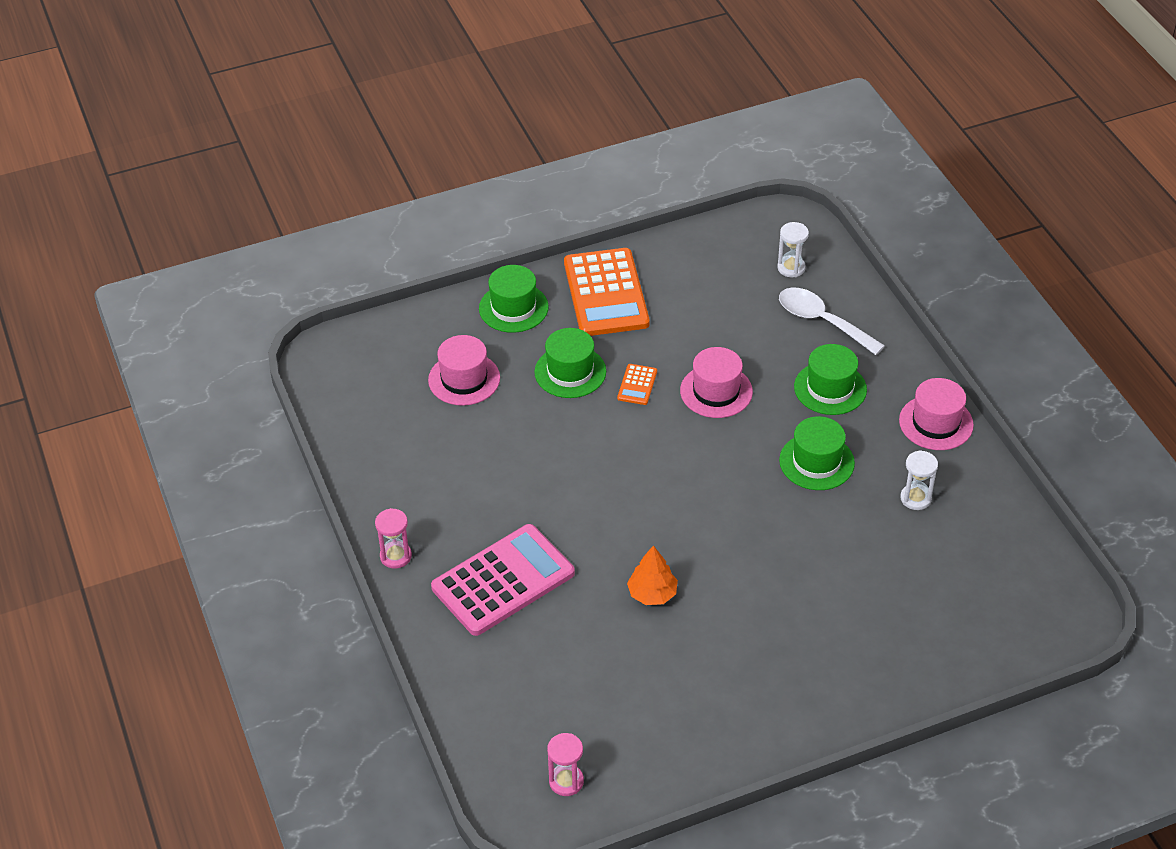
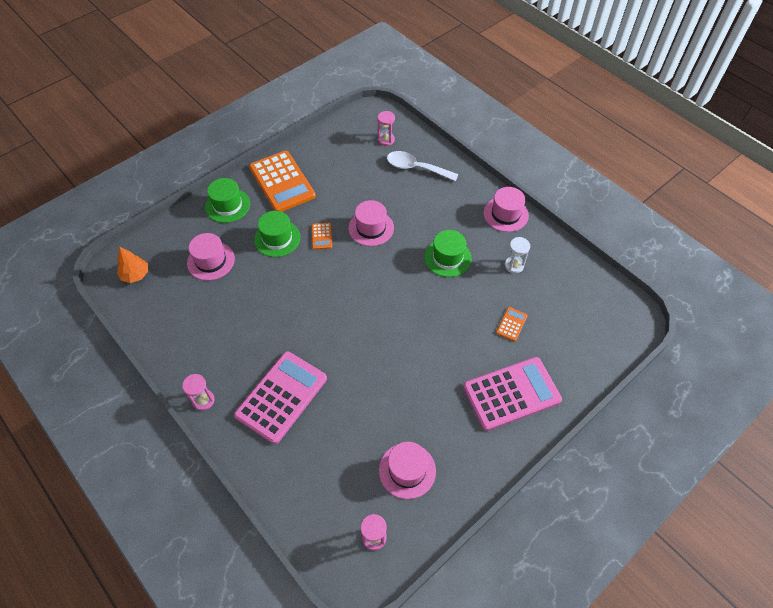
camera: 20 degrees left, 10 degrees up
orange tree [627,545,678,605] -> orange tree moved to [117,247,148,283]
white hourglass [777,222,809,277] -> pink hourglass [378,111,395,146]
green hat [794,344,867,415] -> none
none -> pink hat [379,442,436,499]
none -> pink calculator [463,357,562,431]
none -> orange calculator [496,307,528,342]

